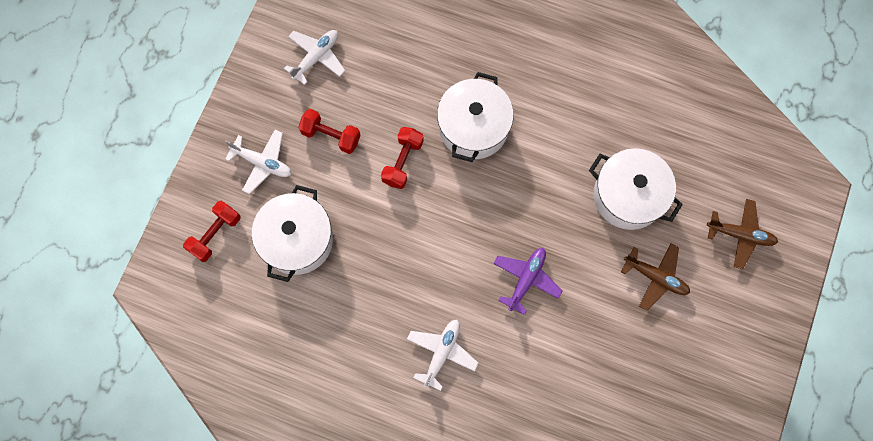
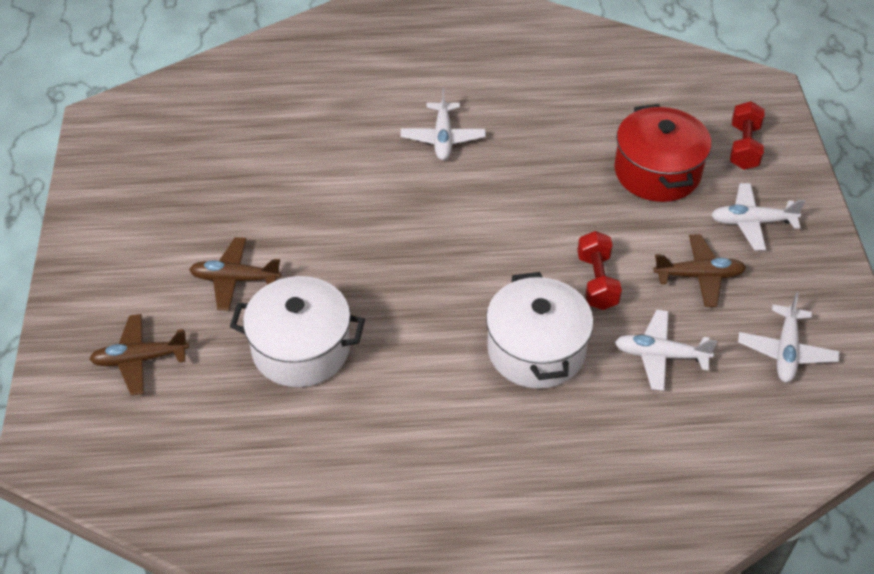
camera: 155 degrees right, 25 degrees down
white pot [252,185,333,282] -> red pot [615,104,712,202]
red dumbbell [298,109,361,154] -> brown plane [653,234,746,307]
purple plane [493,248,562,315] -> none
none -> white plane [615,310,717,391]

